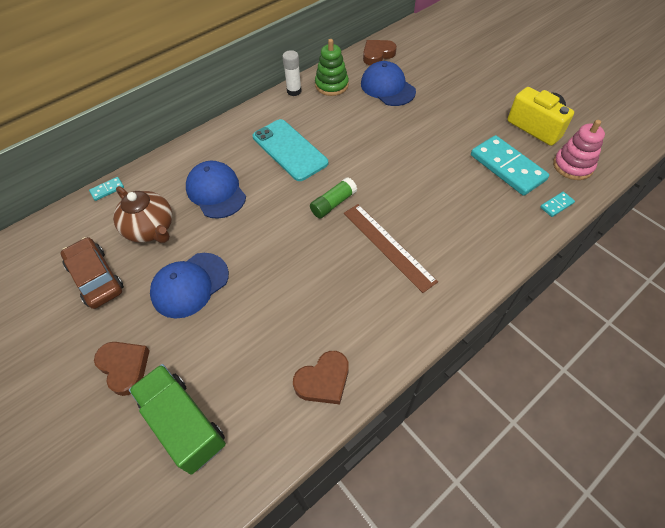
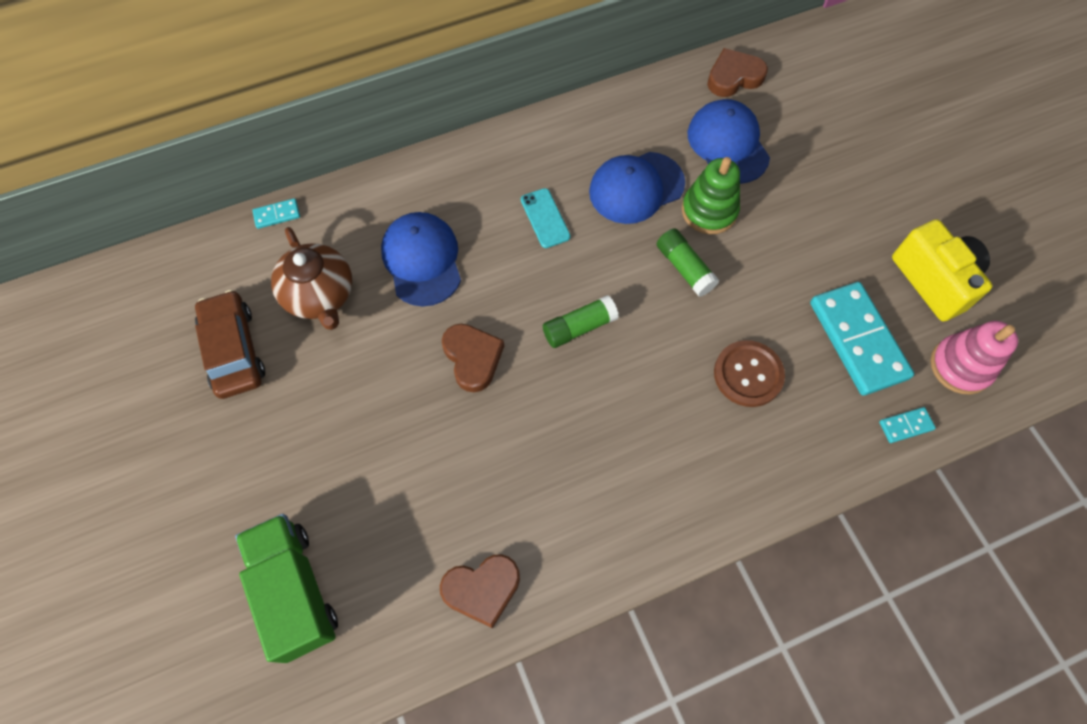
camera: 15 degrees right, 10 degrees up
brown heart [94,342,150,396] -> brown heart moved to [442,324,504,392]
blue cap [150,253,229,318] -> blue cap moved to [589,152,685,224]
turquoise phone [253,119,328,181] -> turquoise phone [521,188,571,248], size x0.52
white glue stick [282,50,301,96] -> none
green stacking toy [315,39,349,96] -> green stacking toy moved to [682,157,740,234]
brown ruler [344,204,438,293] -> none
none -> green glue stick [657,228,719,297]
none -> brown button [714,340,785,407]

